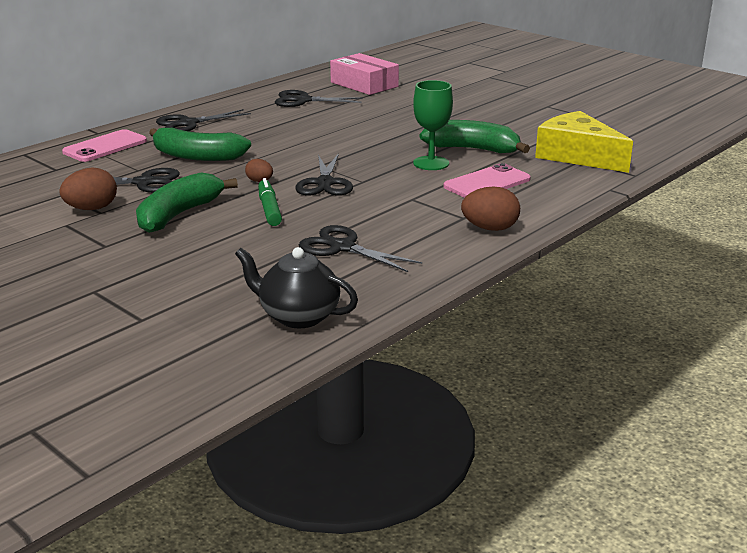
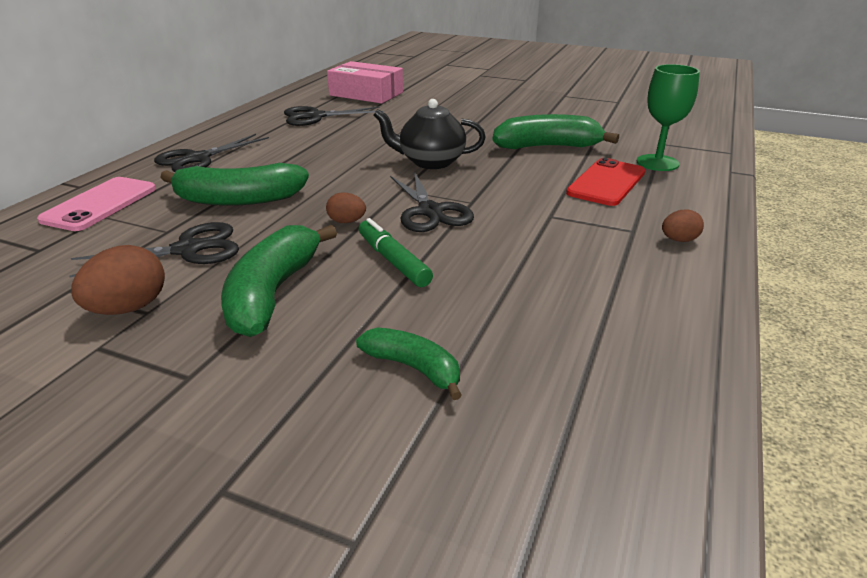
camera: 20 degrees left, 5 degrees up
black teapot [235,247,358,328] -> black teapot moved to [373,99,486,169]
black scissors [299,225,422,272] -> none
green goblet [413,80,453,170] -> green goblet moved to [636,64,700,171]
pink phone [443,163,531,198] -> red phone [566,158,645,206]
brown egg [461,186,520,231] -> brown egg [662,210,704,242], size x0.59
yellow cheese [535,111,633,173] -> none
none -> green banana [356,327,462,400]

